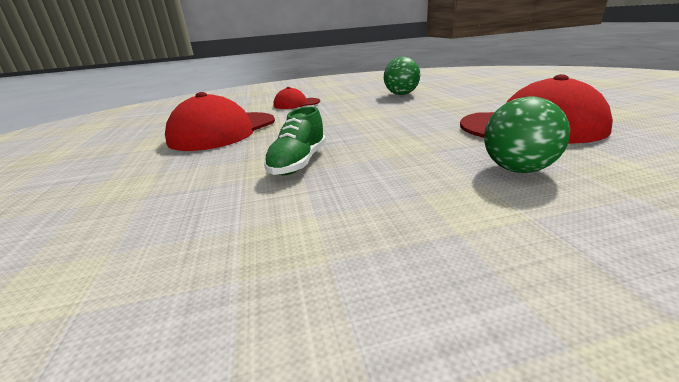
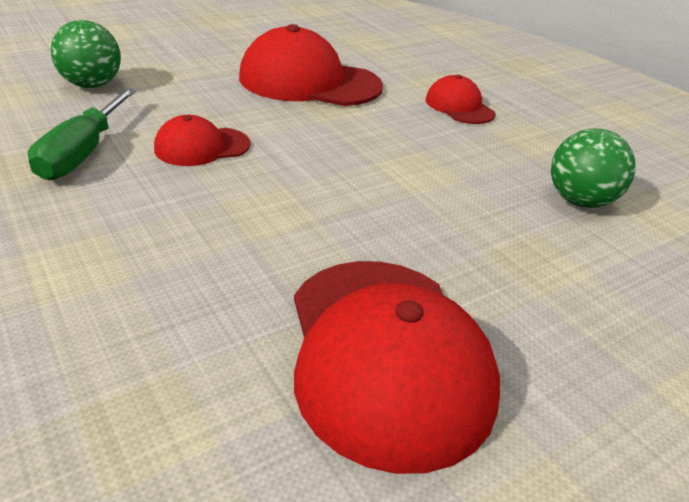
camera: 65 degrees right, 10 degrees up
green shoe [264,107,326,175] -> red cap [154,115,251,166]
green ball [484,96,570,173] -> green ball moved to [51,20,121,88]
none -> green screwdriver [28,88,136,180]

